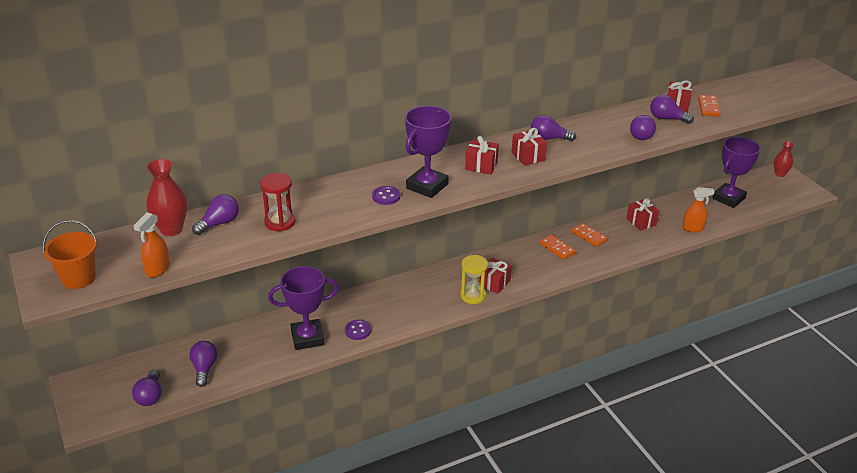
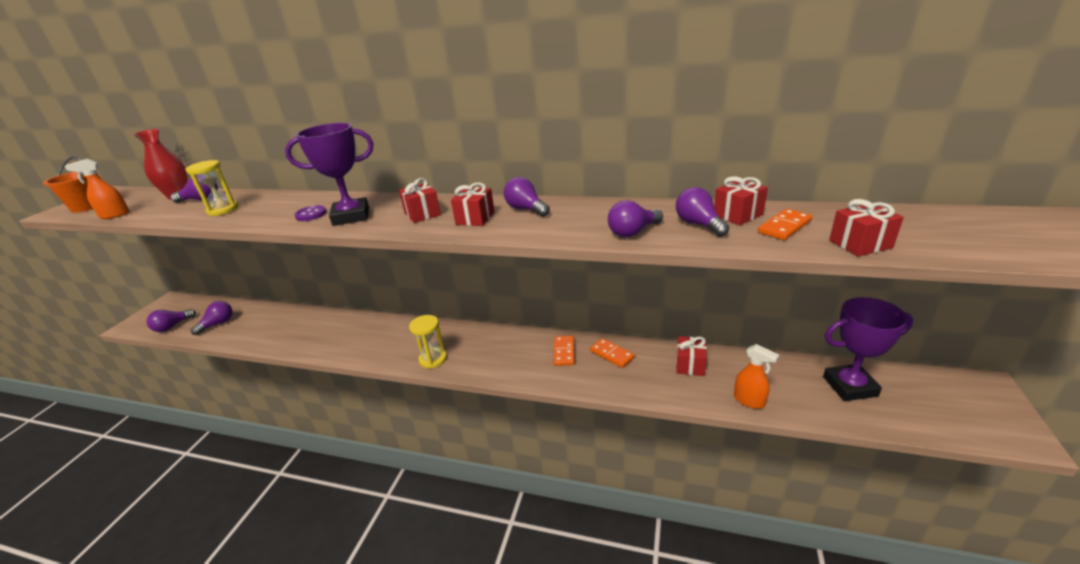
camera: 45 degrees right, 5 degrees down
red hourglass [260,173,295,231] -> yellow hourglass [186,160,238,216]
purple trophy [268,266,339,350] -> none
purple button [345,320,371,340] -> none
red gift [479,258,512,294] -> red gift moved to [829,199,904,257]
orange domino [572,223,608,247] -> orange domino turned 45 degrees counterclockwise [590,338,635,368]
red vase [774,141,794,177] -> none

